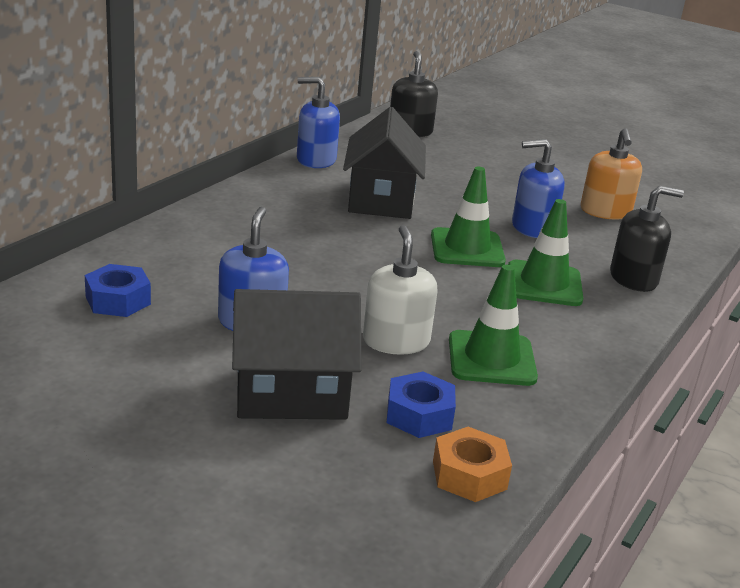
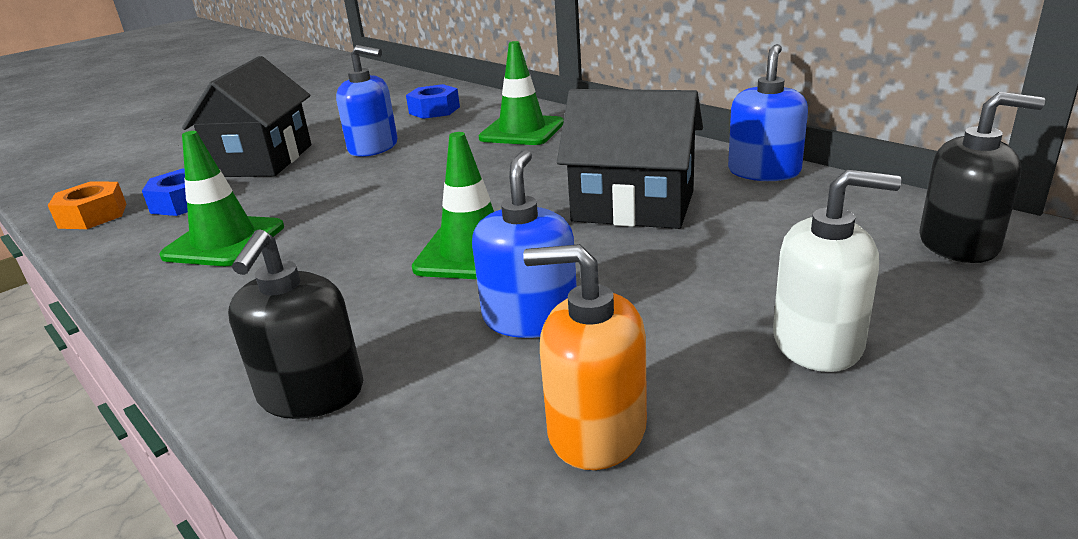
camera: 110 degrees right, 0 degrees up
white soap dispenser [363,225,438,355] -> white soap dispenser moved to [773,170,902,372]
green traffic cone [508,199,583,306] -> green traffic cone moved to [479,41,564,145]

